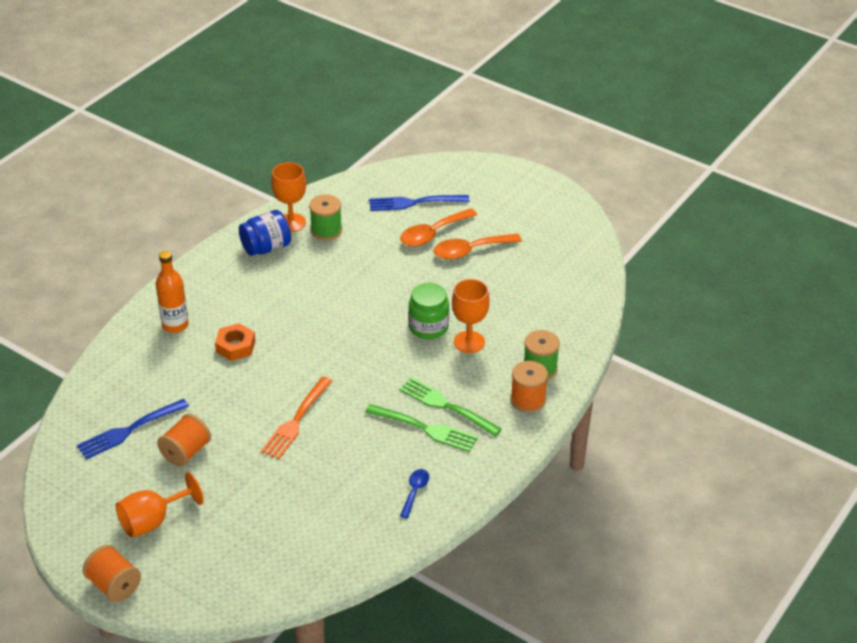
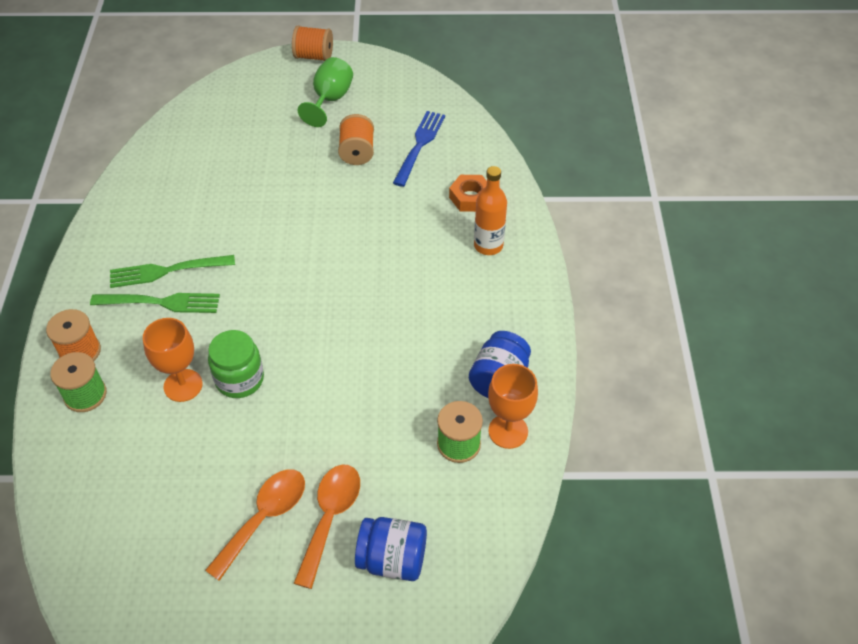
camera: 145 degrees right, 10 degrees up
orange goblet [116,472,204,538] -> green goblet [298,57,353,127]
orange nut [215,323,255,361] -> orange nut moved to [449,175,487,212]
orange fork [261,377,332,459] -> none
blue fork [369,195,470,211] -> blue jar [355,517,427,581]
blue spoon [400,469,429,518] -> none

